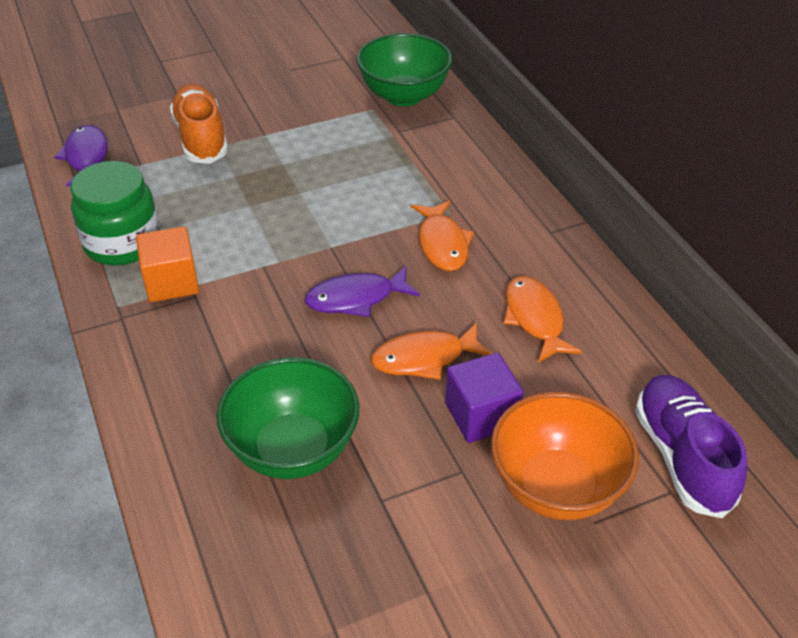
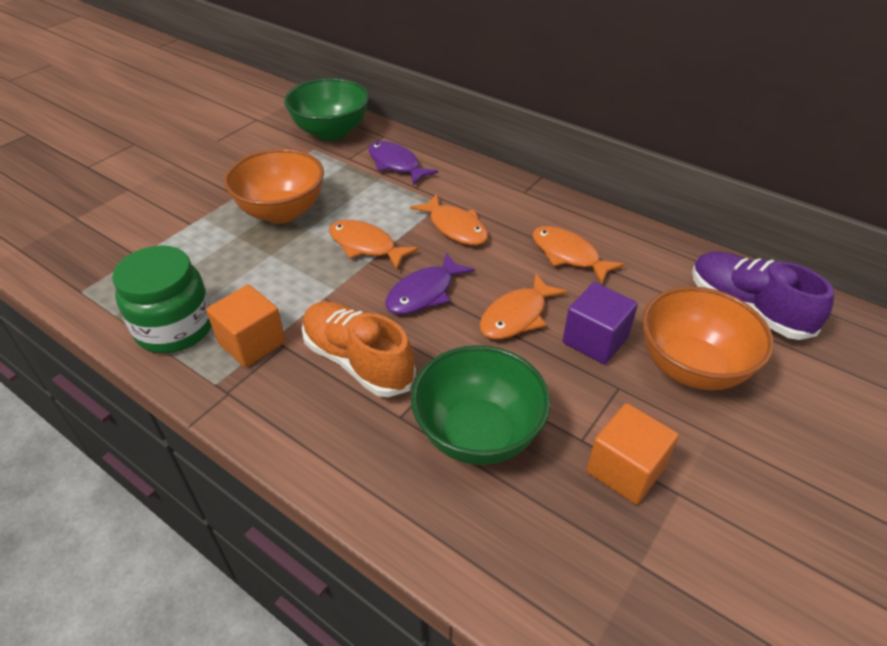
camera: 30 degrees left, 0 degrees up
purple fish [54,125,108,187] -> purple fish moved to [368,141,438,185]
orange shoe [170,84,228,164] -> orange shoe moved to [302,301,416,397]
none -> orange bowl [224,149,324,223]
none -> orange fish [329,220,419,270]
none -> orange cube [586,403,679,504]

